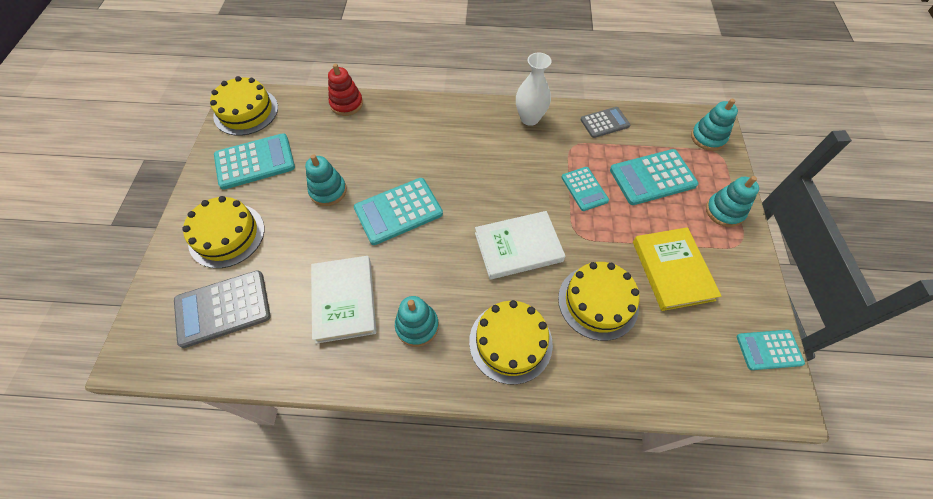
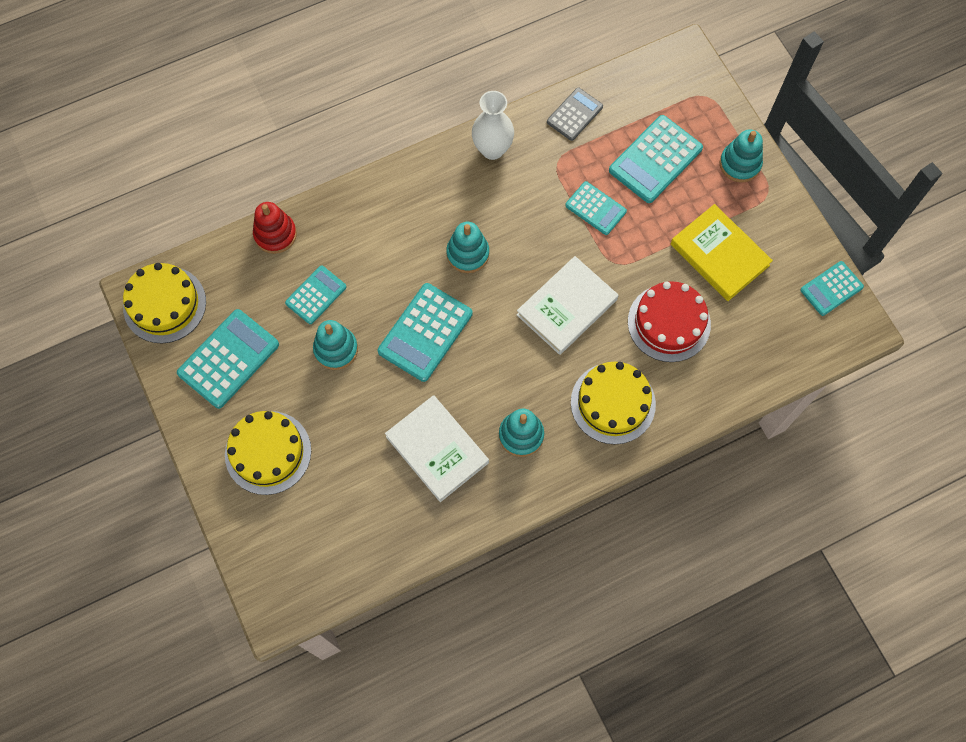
camera: 30 degrees left, 10 degrees up
grey calculator [174,270,271,348] -> none
yellow cake [558,262,640,341] -> red cake [628,281,711,362]
turquoise stacking toy [691,99,738,151] -> turquoise stacking toy moved to [446,222,489,273]
none -> turquoise calculator [285,265,346,324]

